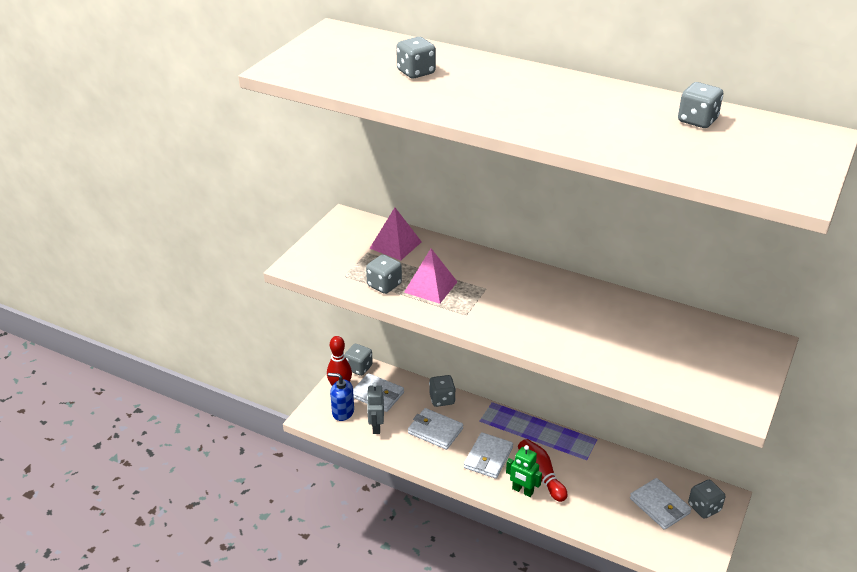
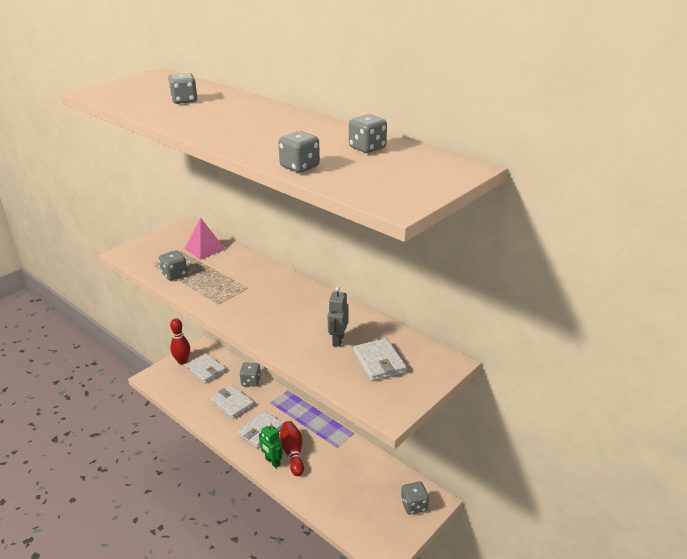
camera: 15 degrees right, 5 degrees down
blue soap dispenser [328,373,354,421] -> none
grey dice [344,344,373,376] -> grey dice moved to [278,131,320,173]
grey robot [367,382,384,434] -> grey robot moved to [328,287,349,347]
pink pyramid [404,248,457,304] -> none
white wallet [630,478,692,530] -> white wallet moved to [353,338,407,381]

